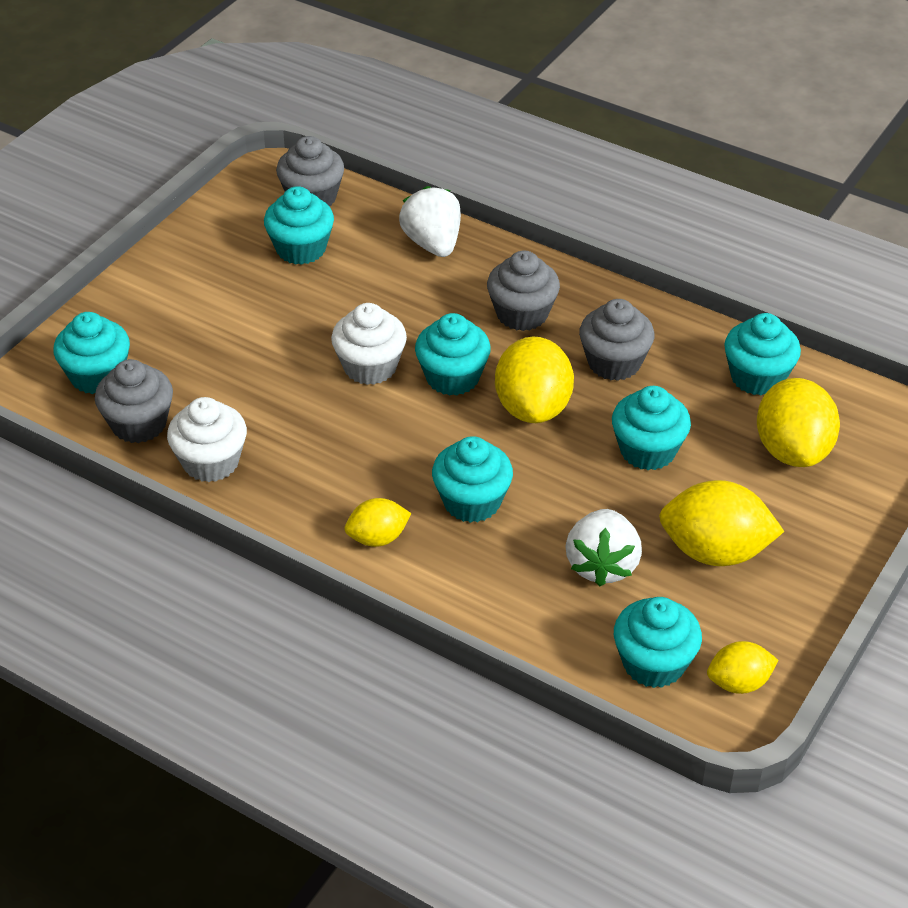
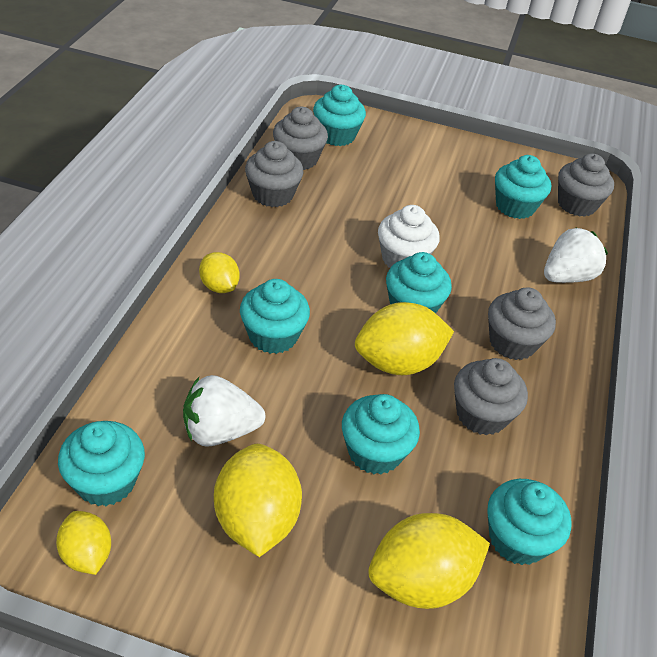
camera: 70 degrees right, 0 degrees up
white cupcake [167,397,247,482] -> grey cupcake [245,141,304,207]

